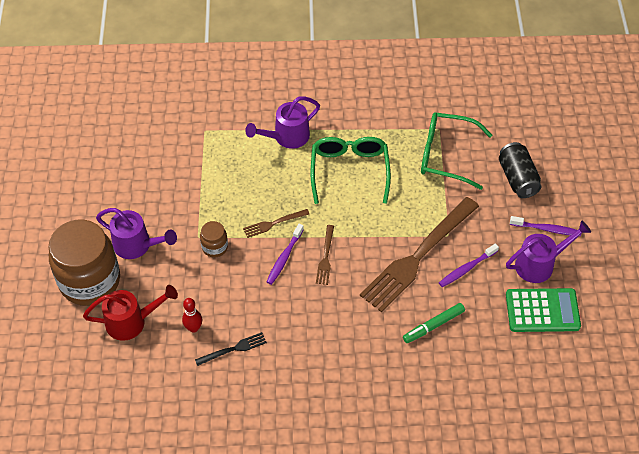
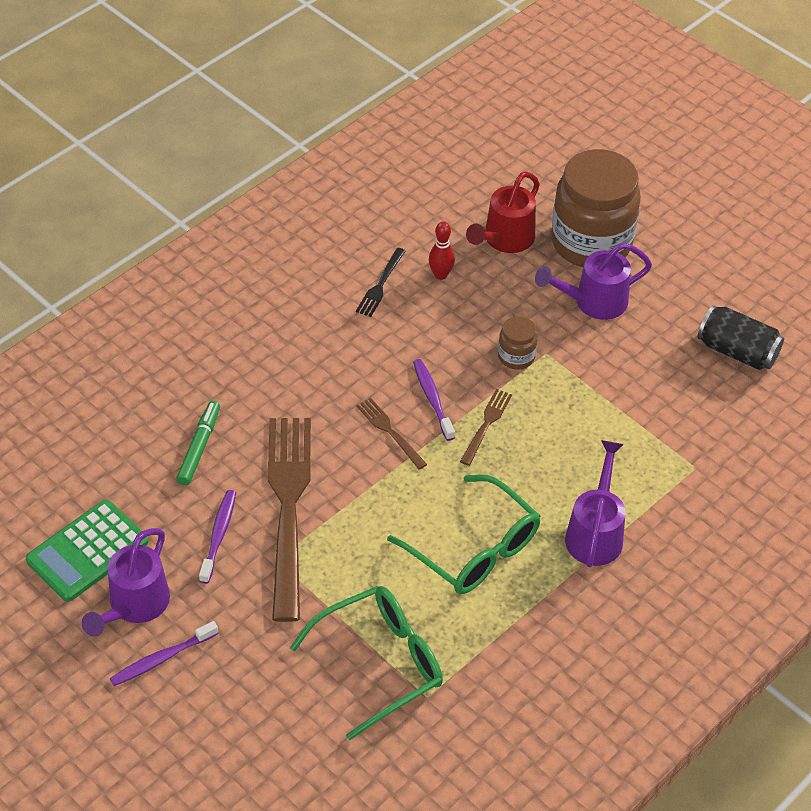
camera: 135 degrees right, 5 degrees down
black can [499,142,541,198] -> black can moved to [697,305,784,370]

